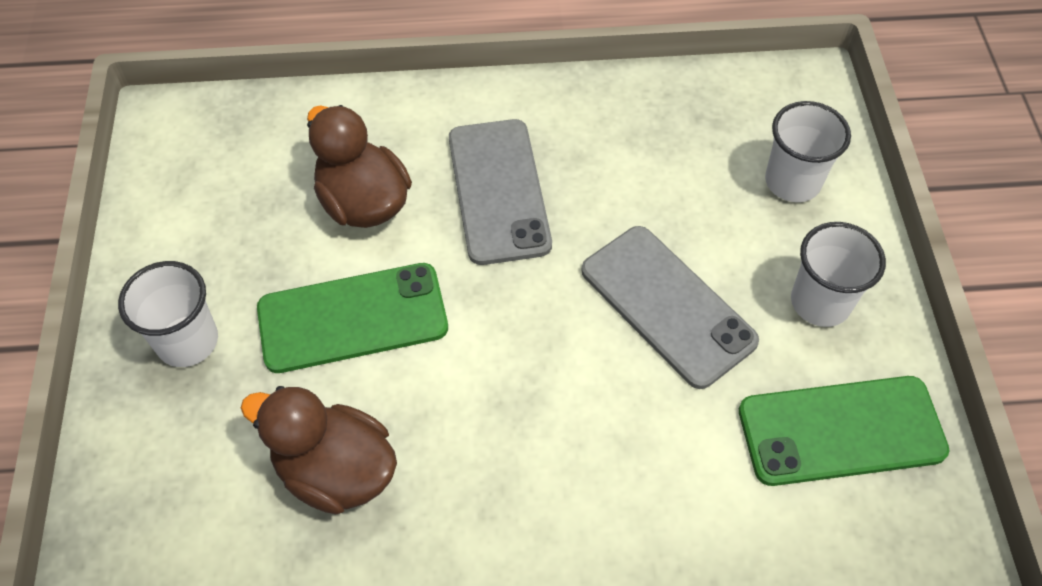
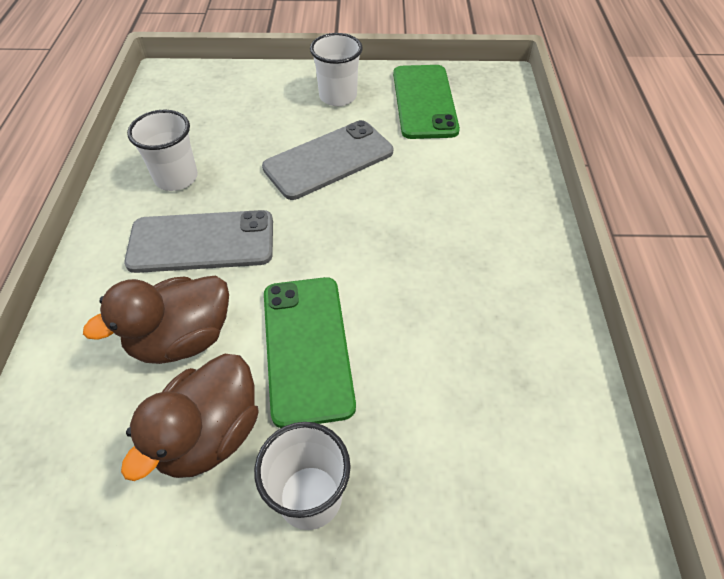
camera: 85 degrees left, 5 degrees down
brown duck [241,386,397,514] -> brown duck moved to [121,354,259,481]
white cup [765,101,851,202] -> white cup moved to [127,110,198,191]

